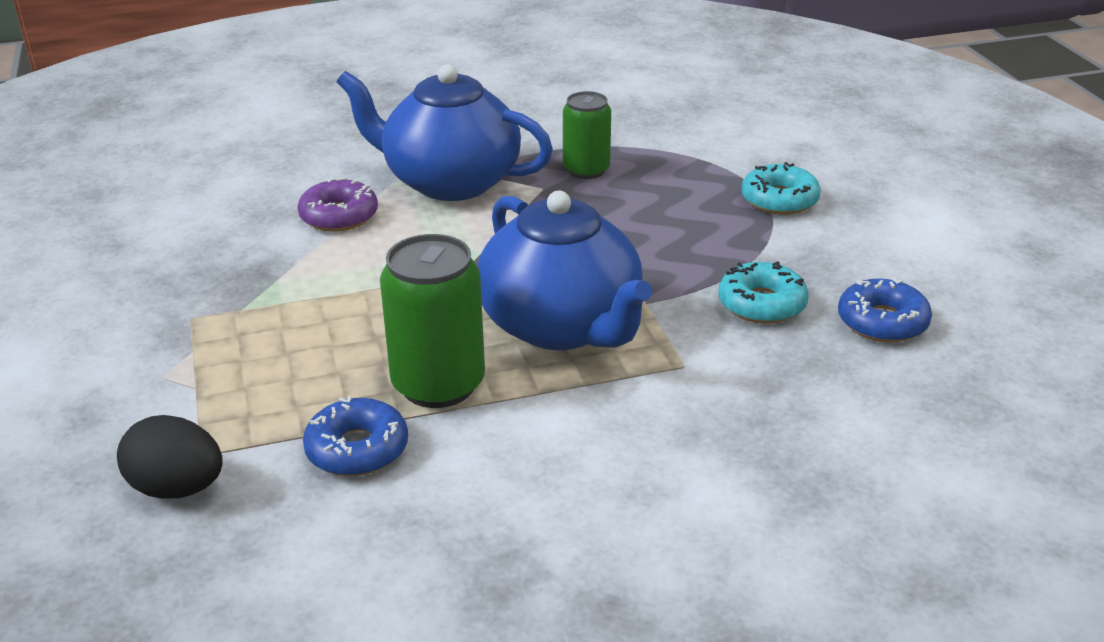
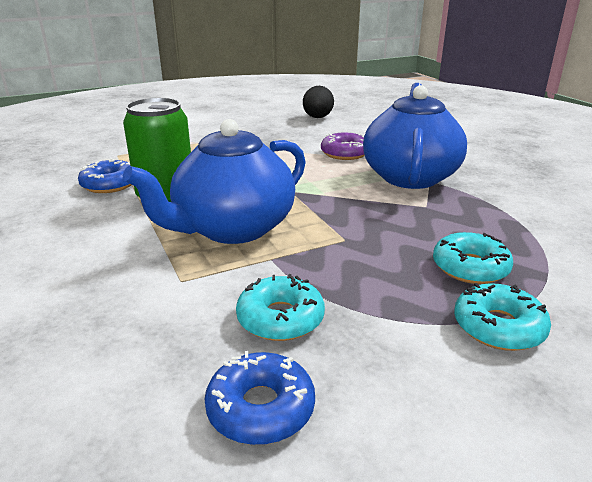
camera: 80 degrees right, 5 degrees down
black egg [117,415,223,498] -> black egg moved to [303,86,334,118]
green can [563,91,611,179] -> none
none -> turquoise donut [433,232,513,284]

